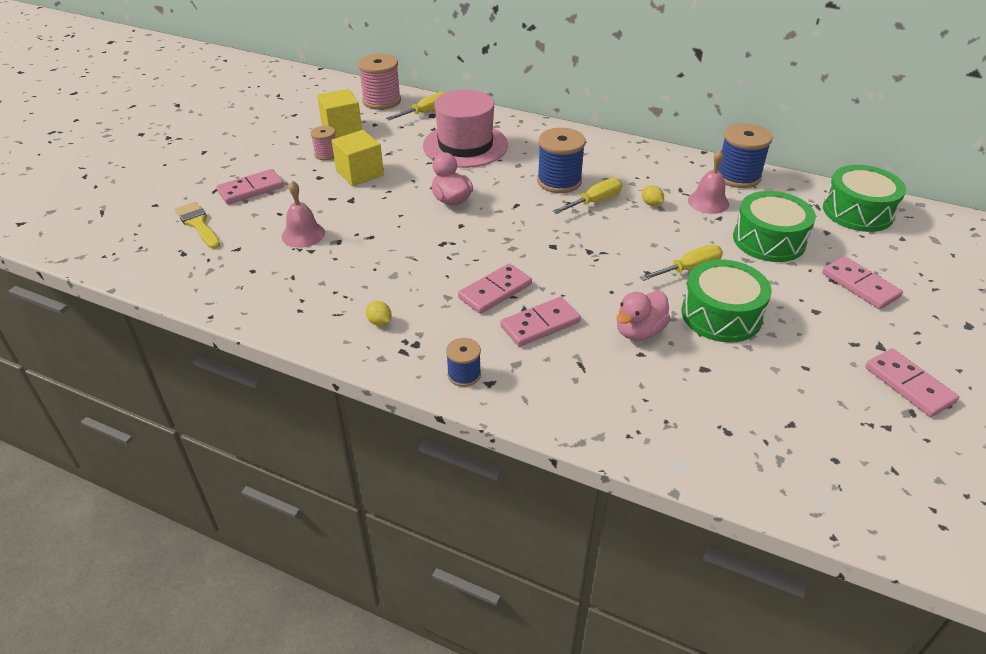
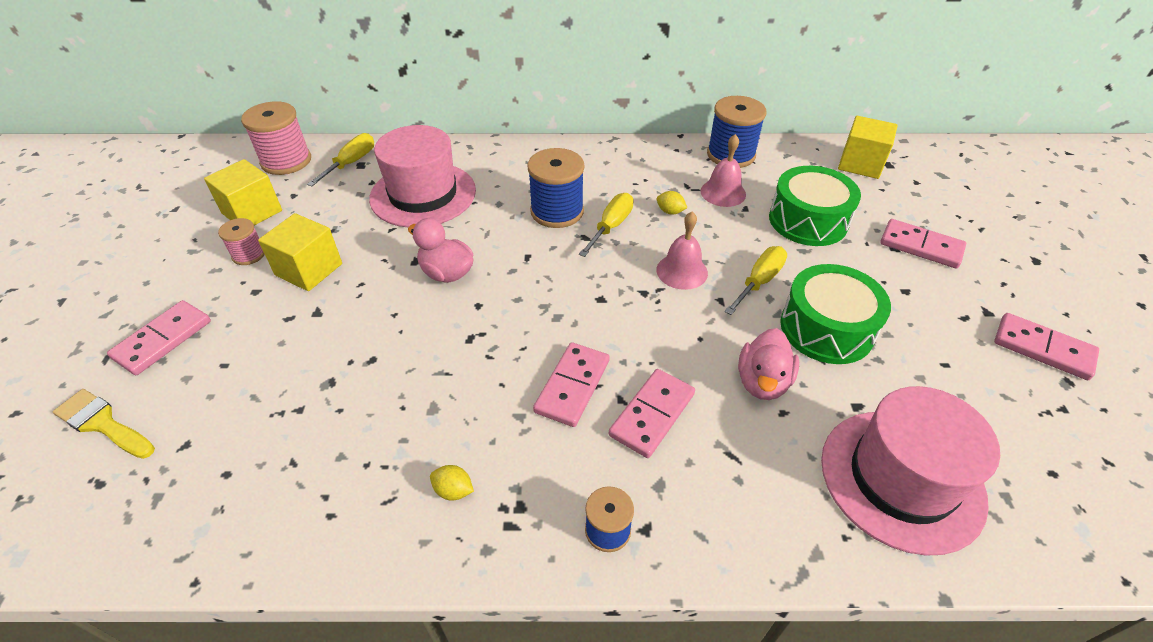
camera: 25 degrees left, 5 degrees up
pink bell [282,180,325,248] -> pink bell moved to [656,212,708,290]
green drum [823,165,906,232] -> yellow cube [838,116,898,179]
none -> pink hat [821,386,1000,556]

